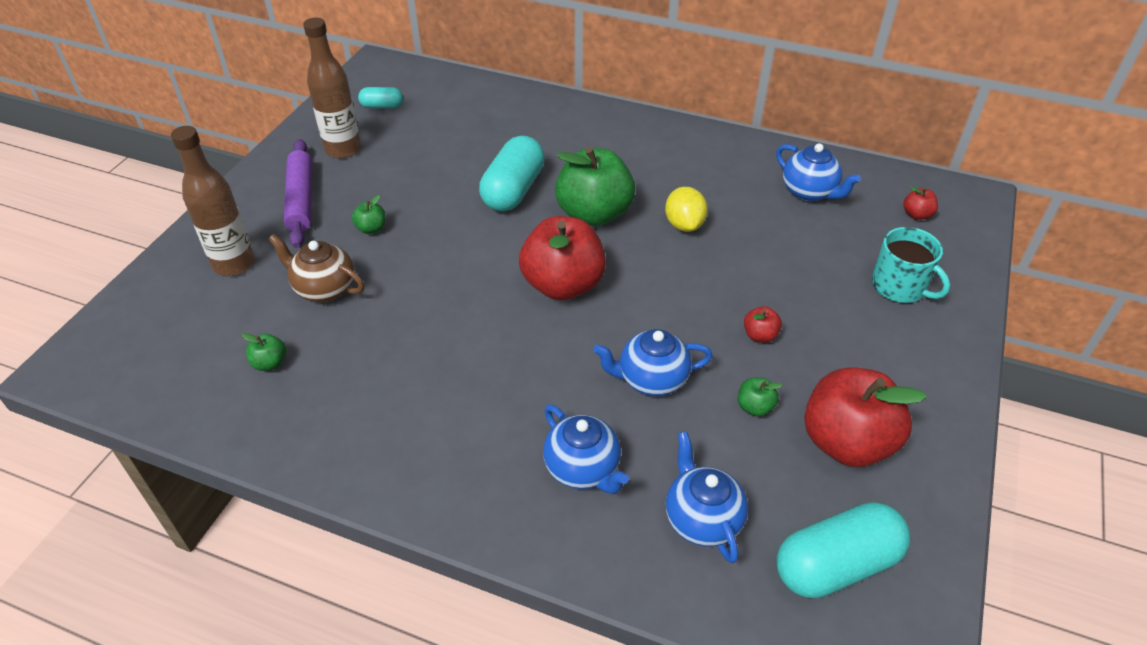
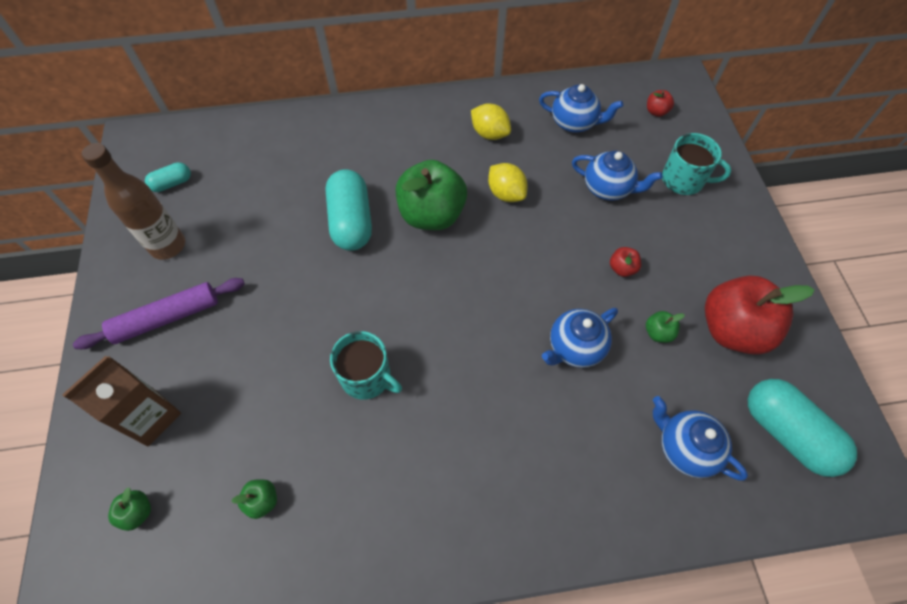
camera: 30 degrees left, 15 degrees up
brown bottle [171,126,255,276] -> brown carton [62,356,181,446]
brown teapot [268,234,364,302] -> none
purple rolling pin [284,139,312,248] -> purple rolling pin turned 75 degrees counterclockwise [73,278,245,349]
green apple [352,195,386,234] -> green apple moved to [108,488,151,531]
red apple [519,216,606,301] -> none
blue teapot [543,404,629,494] -> blue teapot moved to [572,151,663,201]
turquoise capsule [776,502,910,598] -> turquoise capsule turned 75 degrees counterclockwise [748,379,857,477]
none -> turquoise mug [330,331,402,400]
none -> yellow lemon [471,103,511,140]

